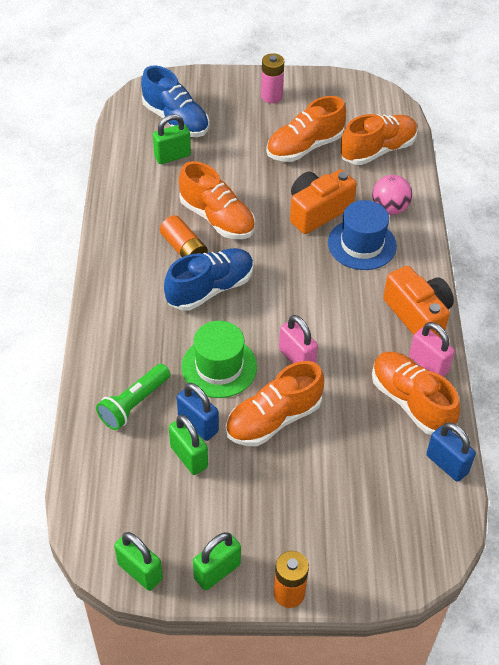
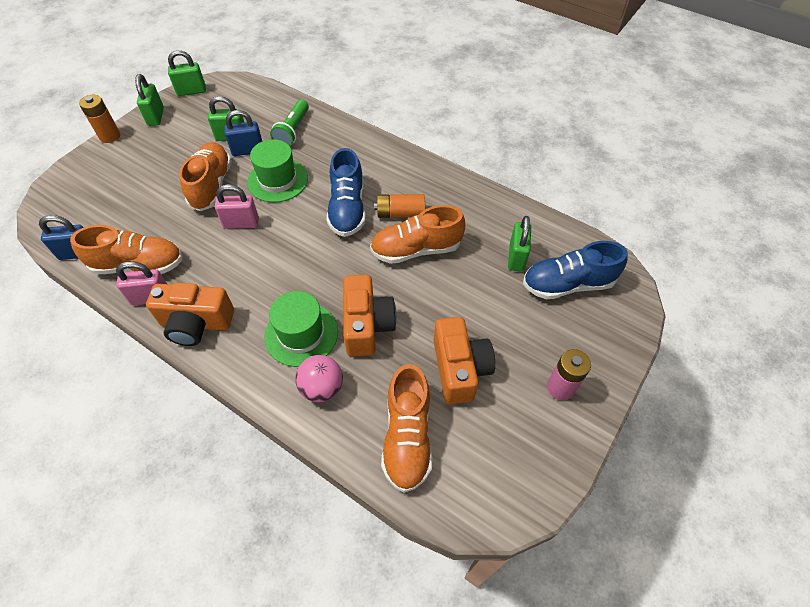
camera: 125 degrees right, 5 degrees up
green flashlight [96,364,170,430] -> green flashlight turned 150 degrees counterclockwise [270,100,309,146]
orange shoe [266,96,346,162] -> orange camera [434,317,495,404]
blue hat [328,200,397,270] -> green hat [264,291,338,367]

